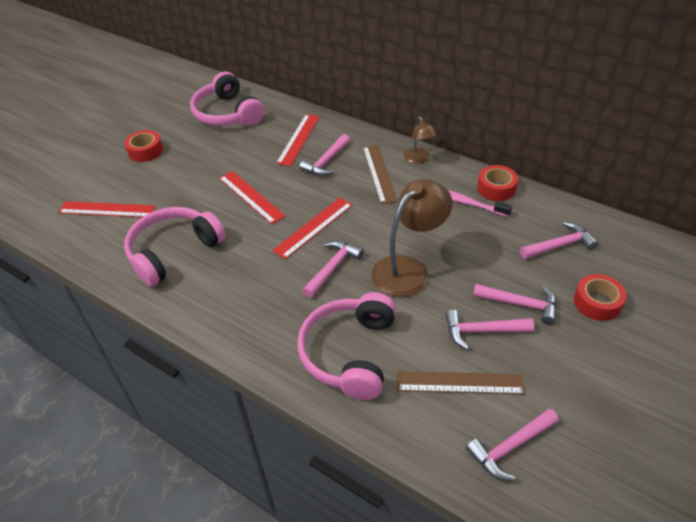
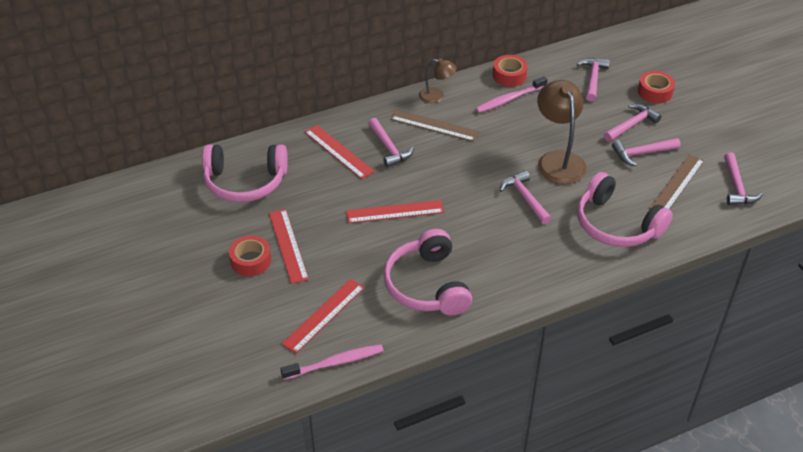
camera: 60 degrees left, 0 degrees up
red ruler [272,198,353,259] -> red ruler moved to [269,209,309,284]
pink hammer [445,310,534,350] -> pink hammer turned 45 degrees clockwise [612,138,681,166]
none -> pink toothbrush [280,344,384,380]

